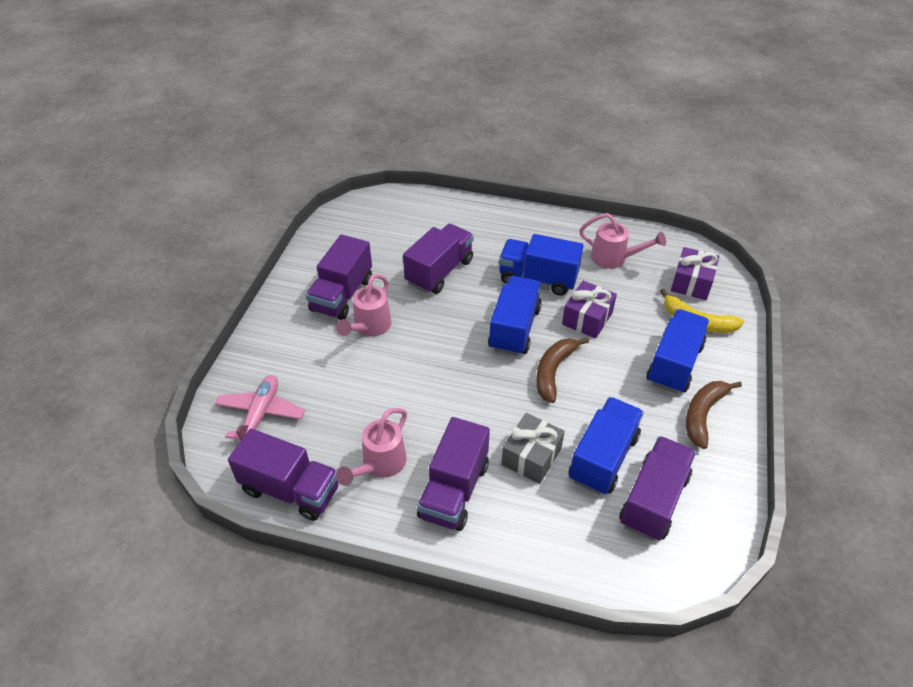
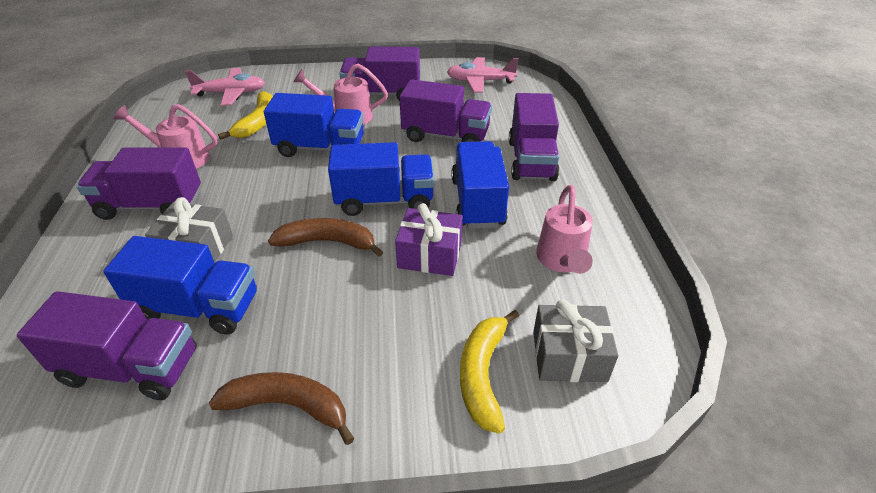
camera: 70 degrees right, 5 degrees down
purple truck [228,429,339,521] -> purple truck moved to [509,93,559,181]
blue truck [646,309,709,393] -> blue truck moved to [264,93,364,157]
purple gift [671,247,719,300] -> grey gift [533,299,618,382]
none -> yellow banana [218,91,273,140]
none -> pink plane [447,57,519,93]

